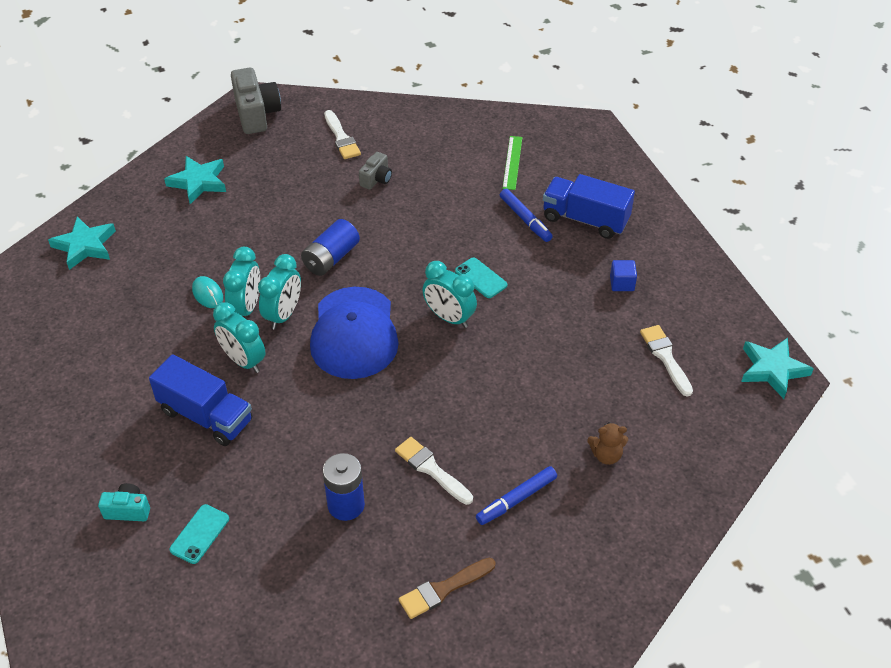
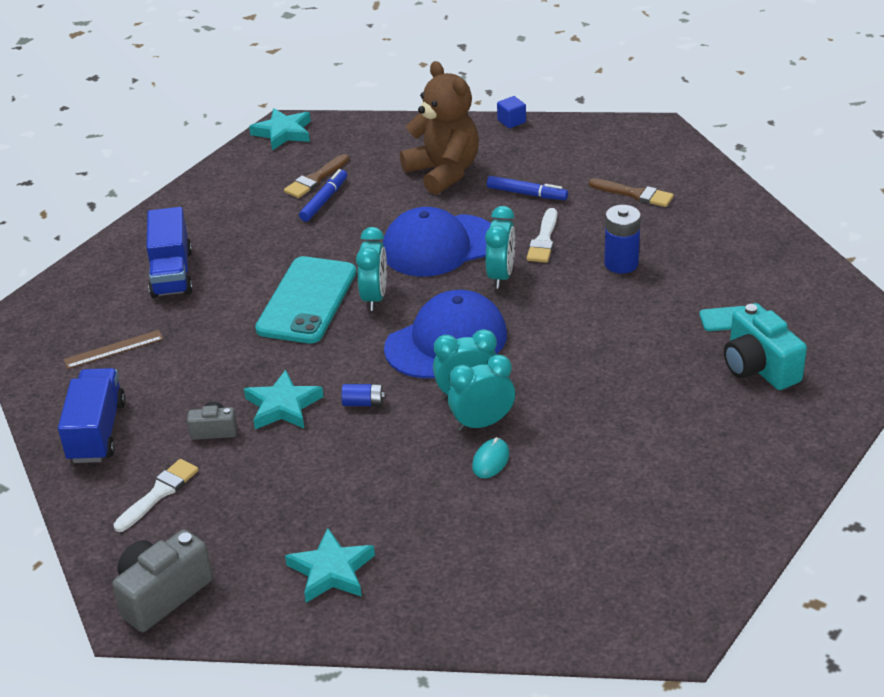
camera: 120 degrees left, 10 degrees down
turquoise star [48,217,116,270] -> turquoise star moved to [244,370,324,429]
turquoise camera [98,483,150,521] -> turquoise camera [724,303,807,390], size x1.84
blue truck [149,354,252,446] -> blue truck moved to [58,368,126,463]
turquoise clock [213,302,266,373] -> turquoise clock moved to [485,206,515,289]
blue battery [301,219,360,276] -> blue battery [342,384,385,406], size x0.59
turquoise phone [455,258,507,298] -> turquoise phone [255,256,356,343], size x2.21
blue marker [500,189,553,242] -> blue marker moved to [299,169,347,222]
green ruler [502,136,523,190] -> brown ruler [63,330,163,369]
brown teddy bear [587,422,628,465] -> brown teddy bear [400,61,479,195], size x2.35
blue cube [610,260,637,291] -> blue cube moved to [497,96,526,128]
white brush [640,325,693,397] -> brown brush [284,154,349,198]
none -> blue cap [383,207,491,277]

